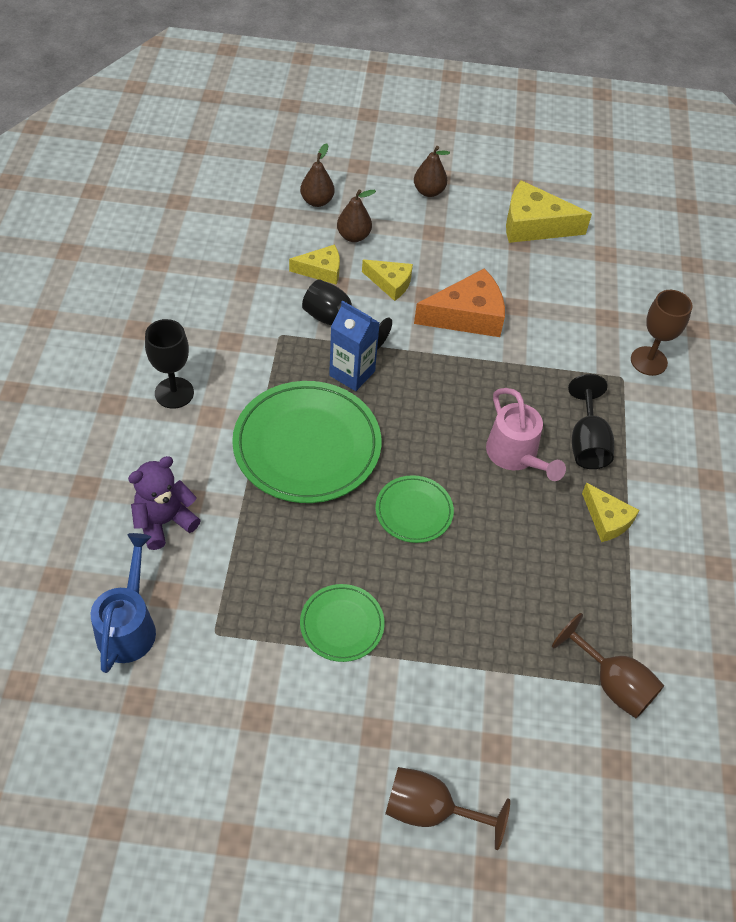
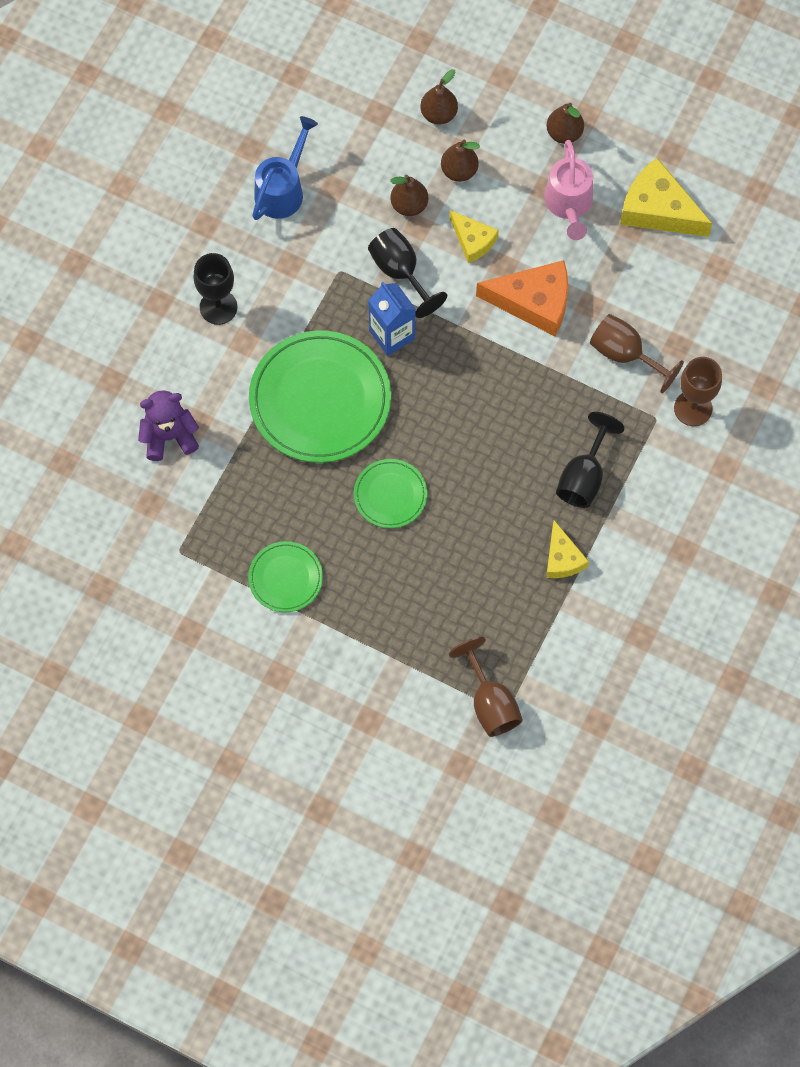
camera: 25 degrees right, 15 degrees up
blue watering can [91,533,156,673] -> blue watering can moved to [252,116,318,220]
yellow cheese [289,245,340,285] -> brown pear [390,175,428,216]
brown goblet [385,767,510,850] -> brown goblet moved to [590,314,684,393]
pink watering can [486,388,566,481] -> pink watering can moved to [544,140,593,240]

